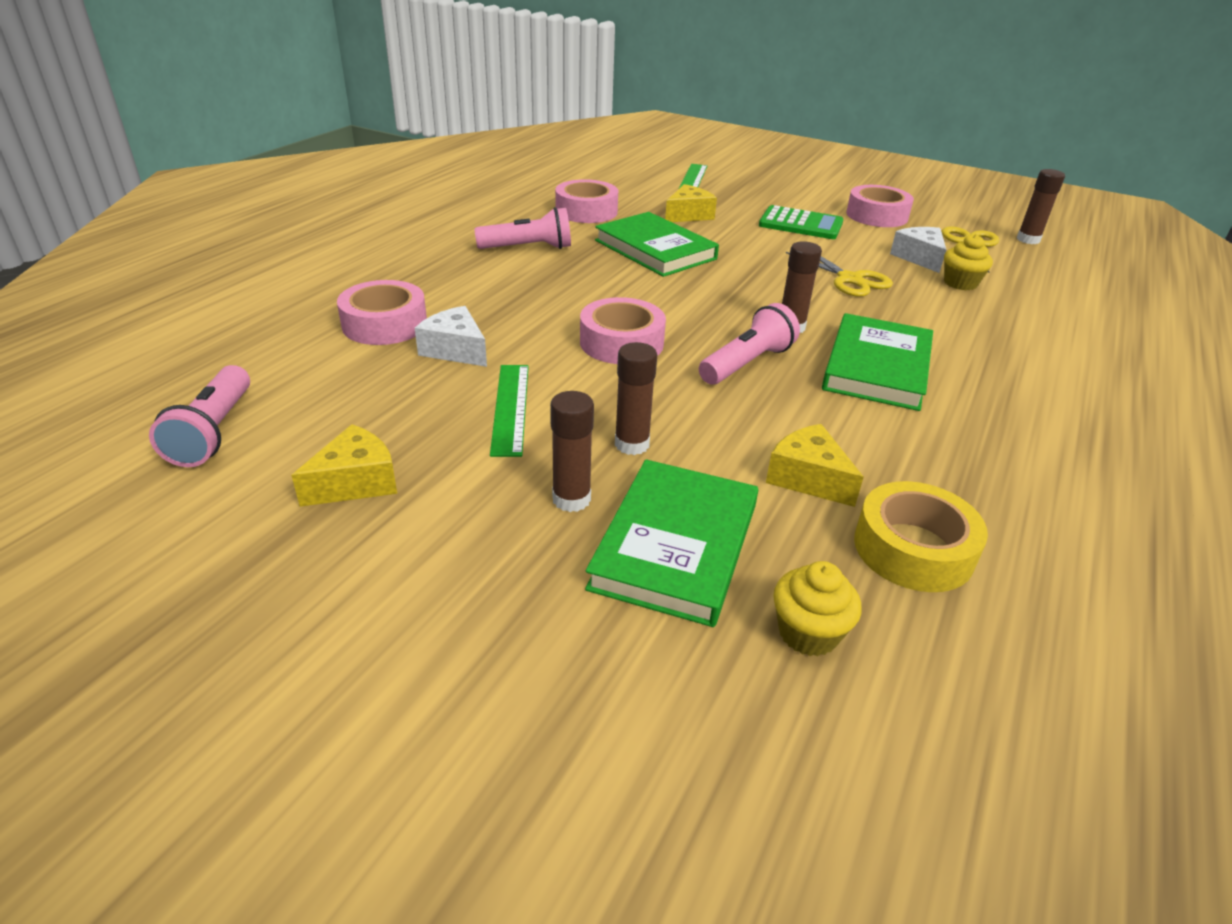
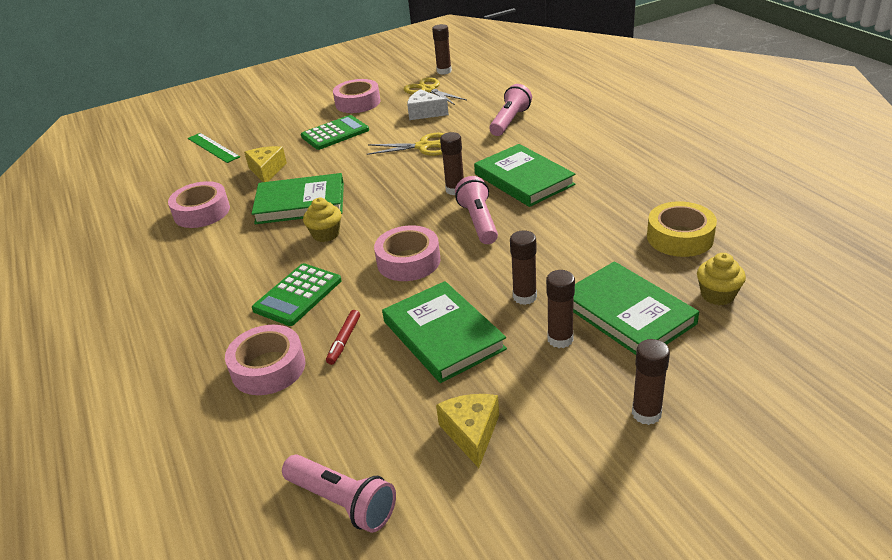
camera: 50 degrees left, 0 degrees up
white cheese [415,306,487,367] -> red marker [326,310,360,365]
pink flashlight [474,207,571,249] -> pink flashlight moved to [489,84,532,136]
green ruler [490,365,529,457] -> green book [382,281,507,383]
yellow cheese [766,424,864,507] -> none
yellow cupcake [944,234,993,290] -> yellow cupcake moved to [303,198,341,242]
none -> green calculator [252,263,342,326]
none -> brown glue stick [632,339,670,425]

